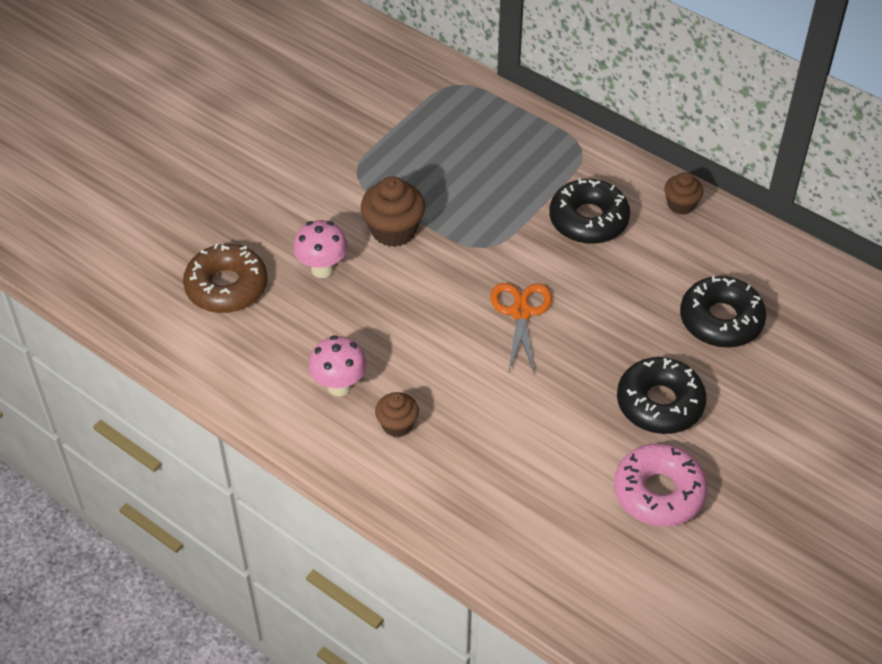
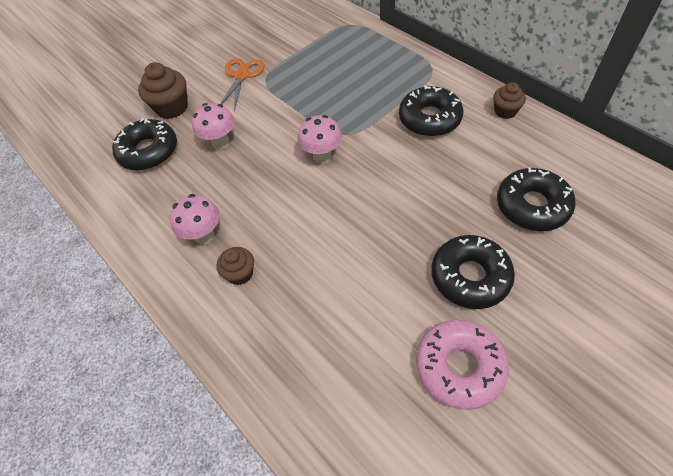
camera: 15 degrees right, 5 degrees up
brown donut [183,243,267,313] -> black donut [112,118,177,171]
brown cupcake [361,177,425,247] -> brown cupcake moved to [138,62,188,119]
orange scissors [491,283,552,375] -> orange scissors moved to [220,58,265,111]
none -> pink mushroom [298,115,342,164]

